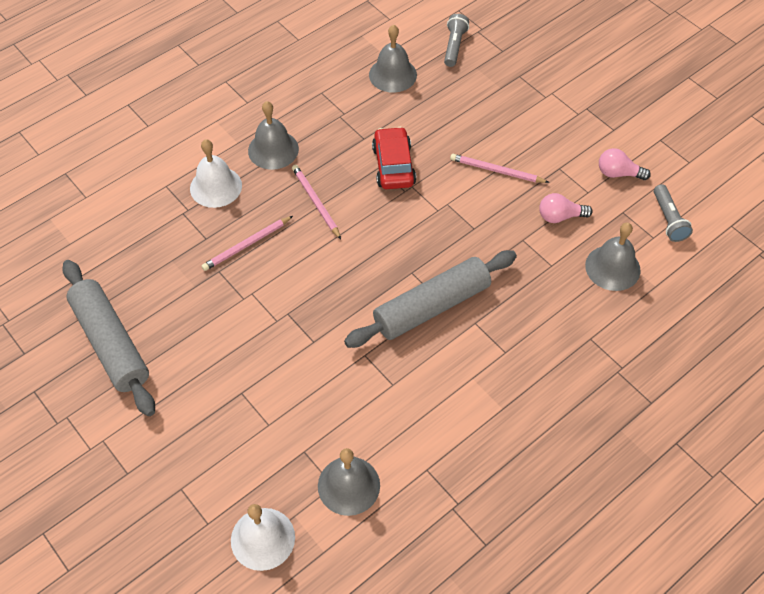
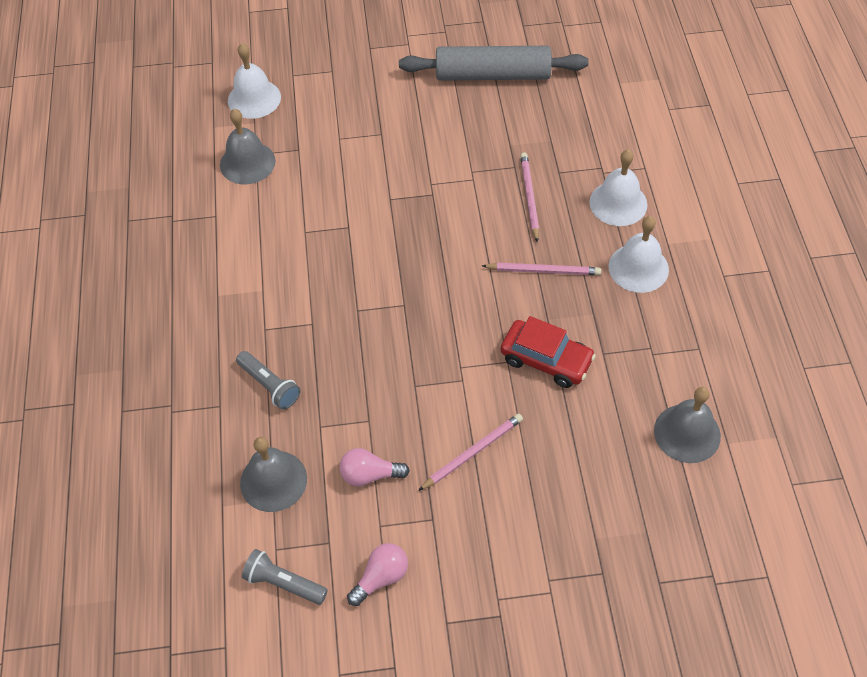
camera: 125 degrees right, 0 degrees up
grey bell [248,101,299,170] -> white bell [609,216,669,293]
grey rolling pin [344,250,517,348] -> none
grey flashlight [444,14,469,67] -> grey flashlight moved to [236,351,301,410]
pink light bulb [539,193,593,223] -> pink light bulb turned 120 degrees counterclockwise [340,448,410,486]

